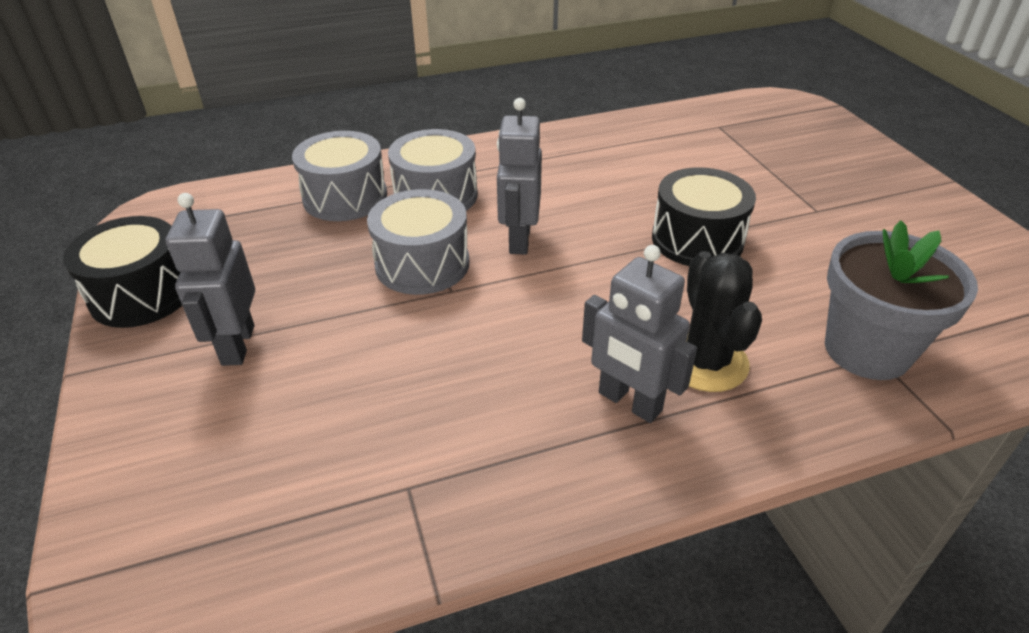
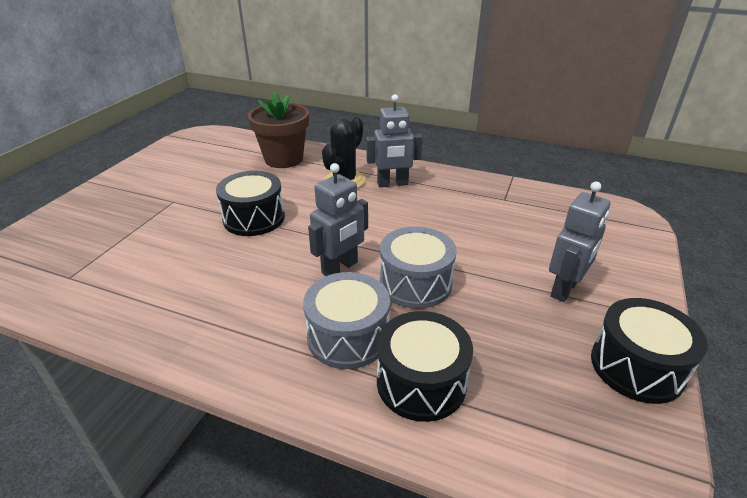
camera: 140 degrees left, 5 degrees down
grey drum [292,131,387,221] -> black drum [377,311,473,422]
grey robot [582,245,697,423] -> grey robot turned 90 degrees clockwise [366,94,422,187]
grey flower pot [825,220,978,380] -> brown flower pot [248,92,309,168]

